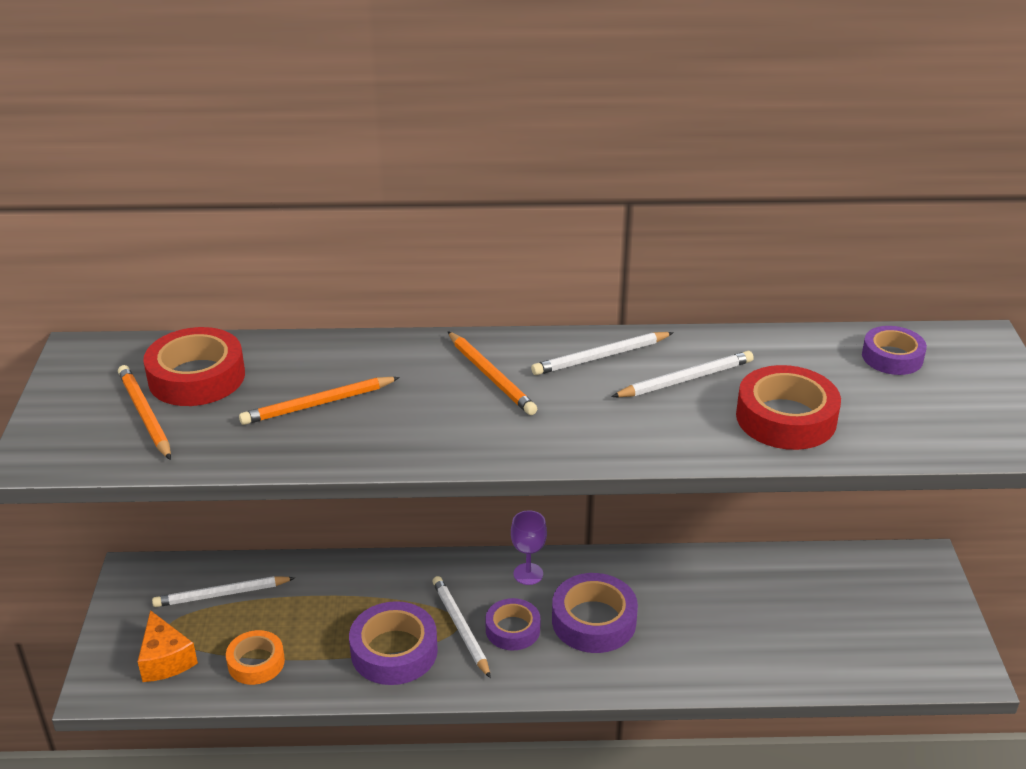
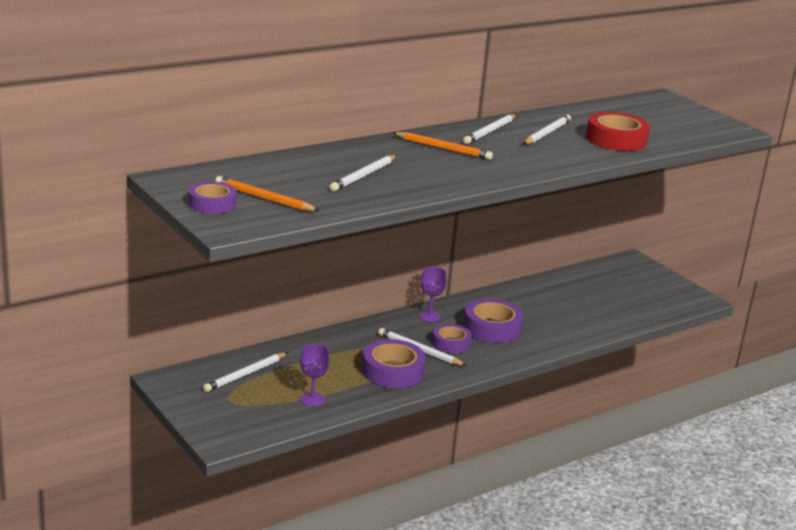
camera: 35 degrees left, 10 degrees down
orange cheese [138,610,198,682] -> none
red tape [143,327,245,406] -> none
orange tape [226,630,285,685] -> purple goblet [300,343,330,407]
orange pencil [239,377,400,425] -> white pencil [330,155,397,191]
purple tape [862,326,927,375] -> purple tape moved to [189,182,236,214]

